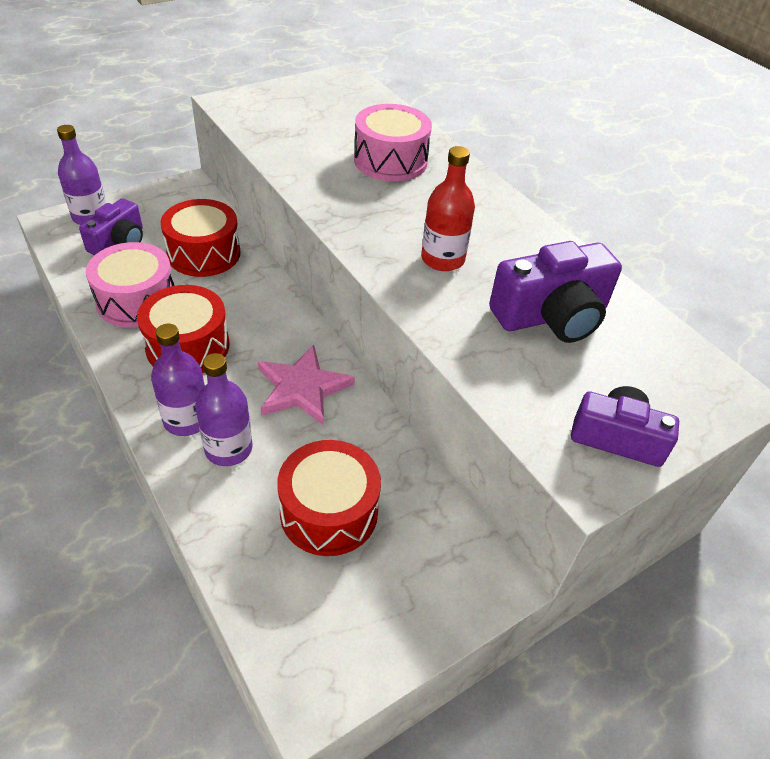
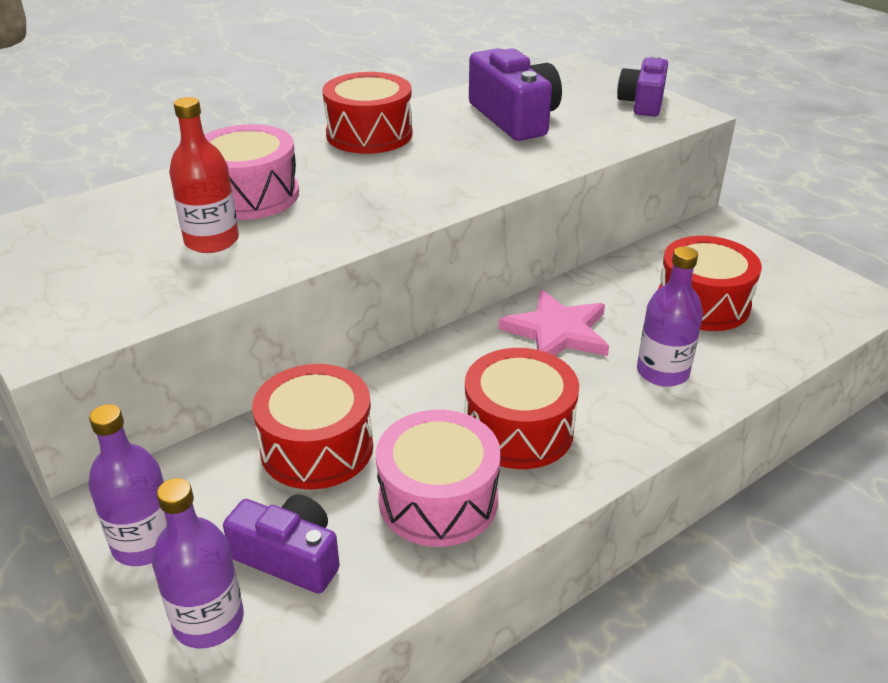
camera: 90 degrees left, 10 degrees down
purple bottle [151,324,205,436] -> purple bottle moved to [88,404,167,566]
red bottle [421,146,475,271] -> red bottle moved to [169,97,239,253]
none -> red drum [322,72,412,154]

